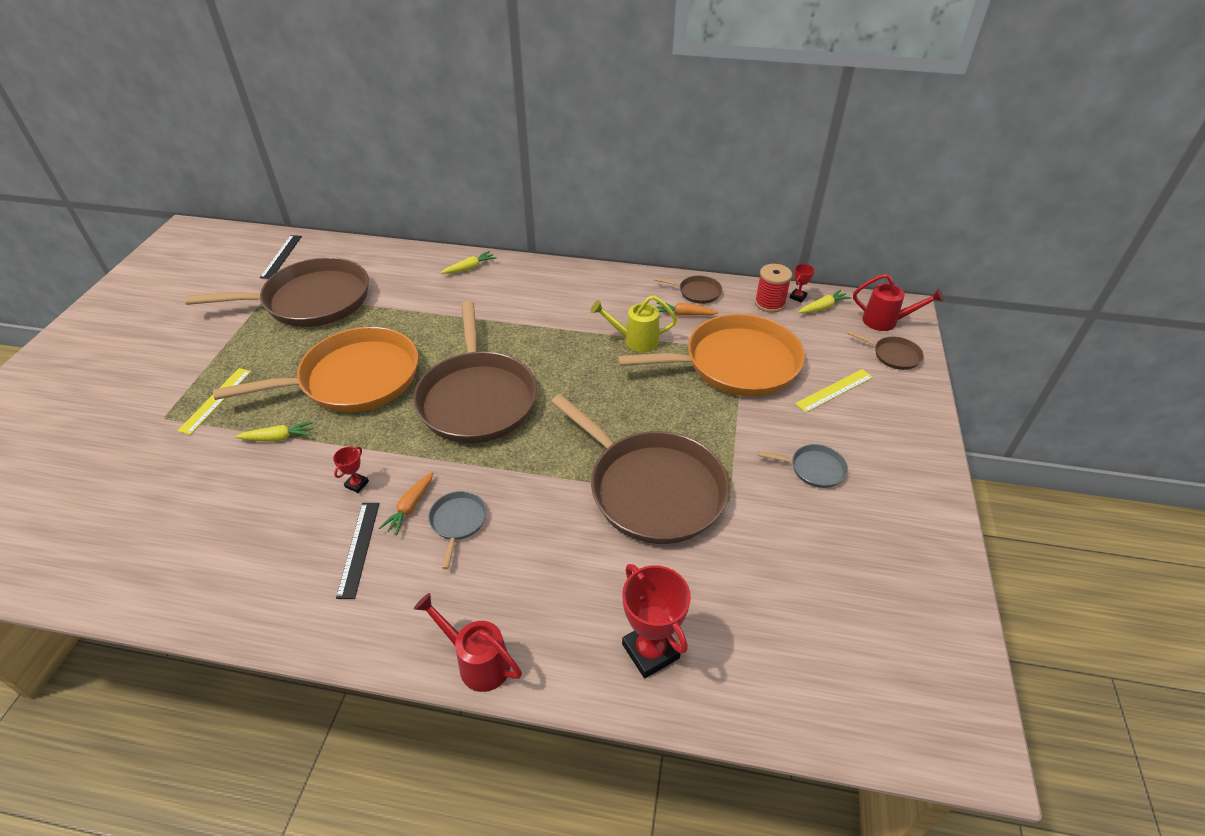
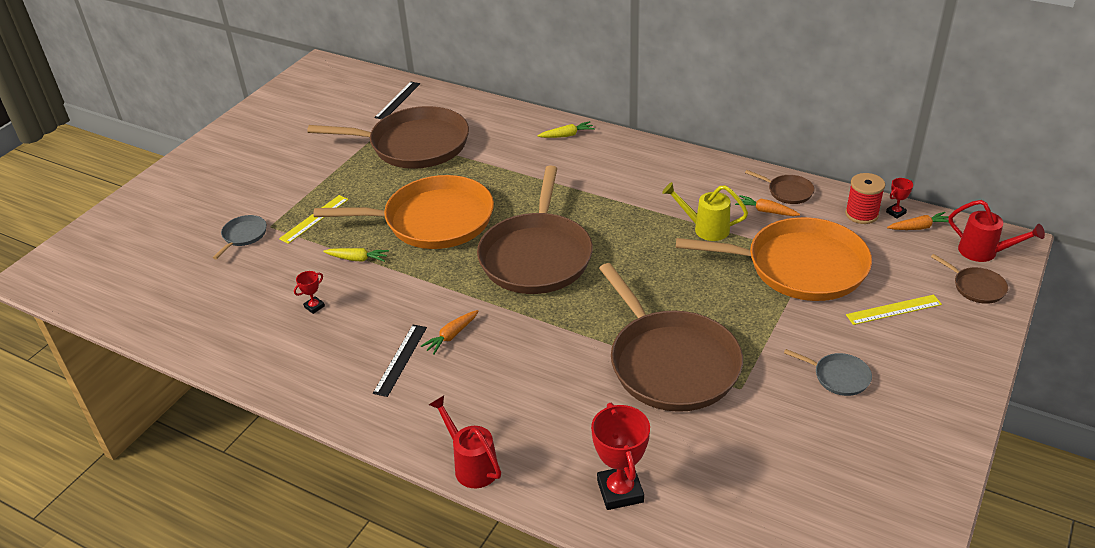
camera: 20 degrees right, 5 degrees down
red trophy [333,447,369,493] -> red trophy moved to [294,271,325,314]
grey pan [428,491,487,569] -> grey pan moved to [213,215,267,259]
yellow carrot [799,290,851,313] -> orange carrot [887,212,954,230]

